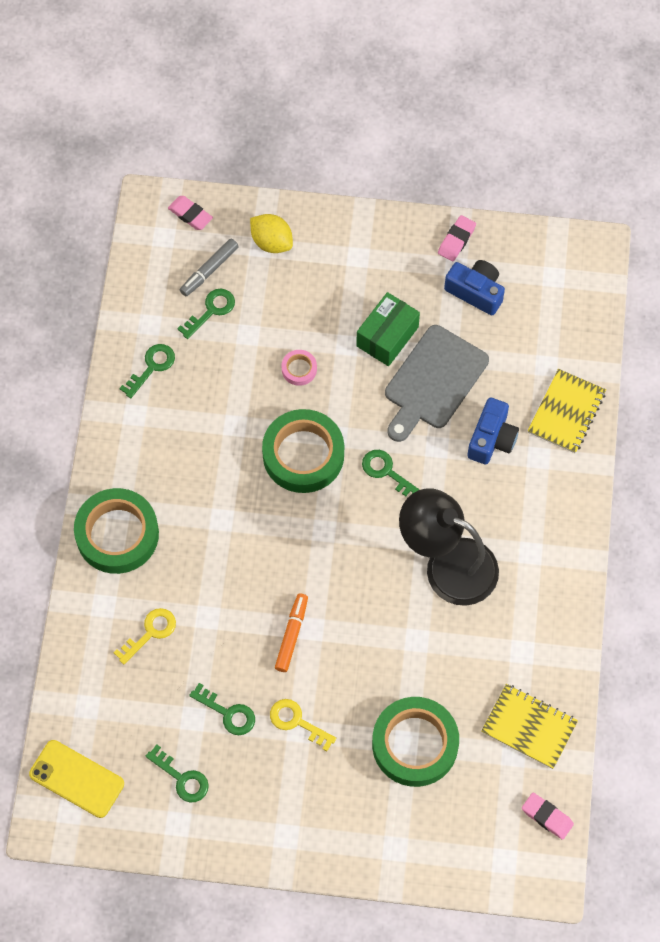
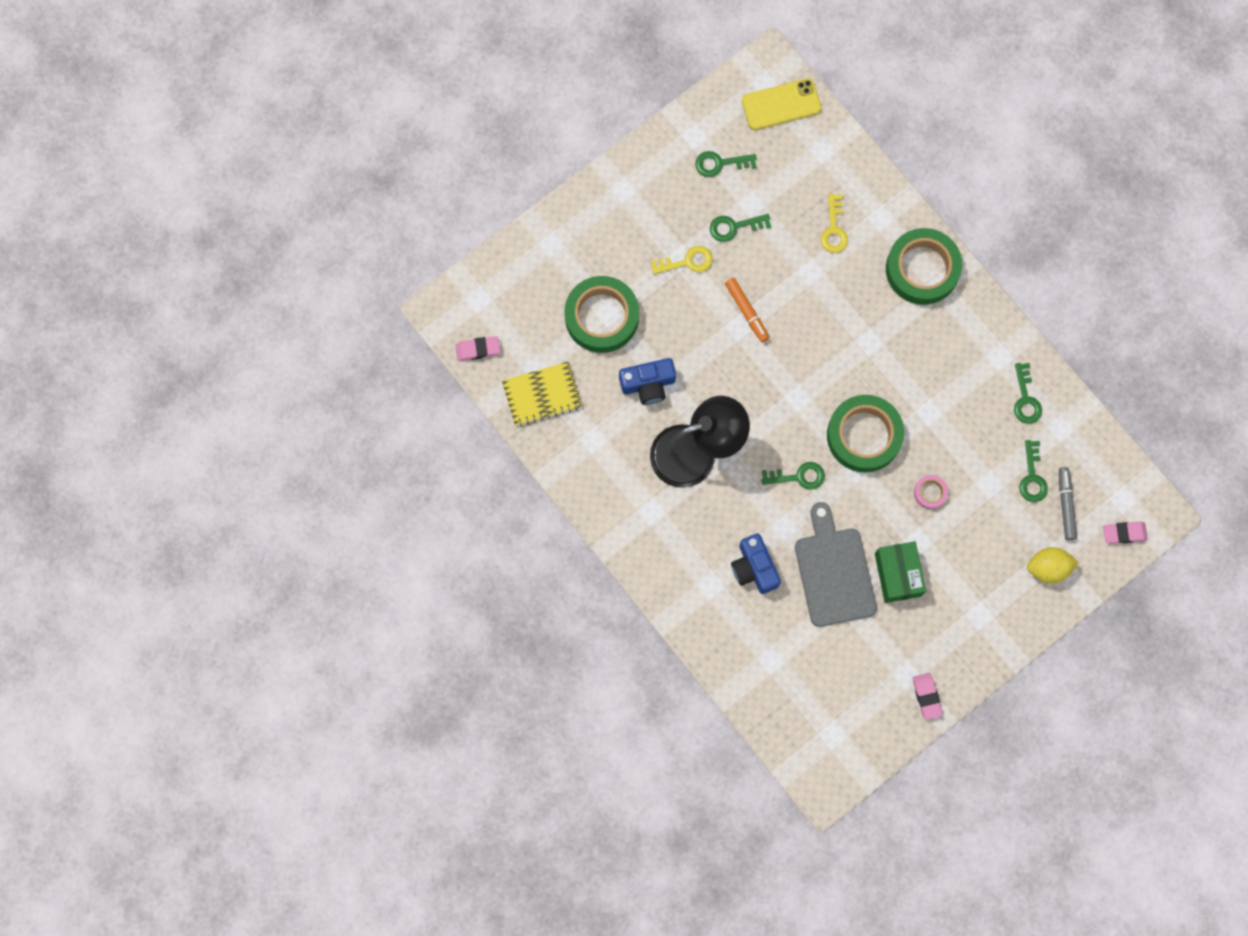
camera: 135 degrees right, 10 degrees up
blue camera [444,260,505,315] -> blue camera moved to [619,358,676,405]
yellow notebook [528,369,606,453] -> none

